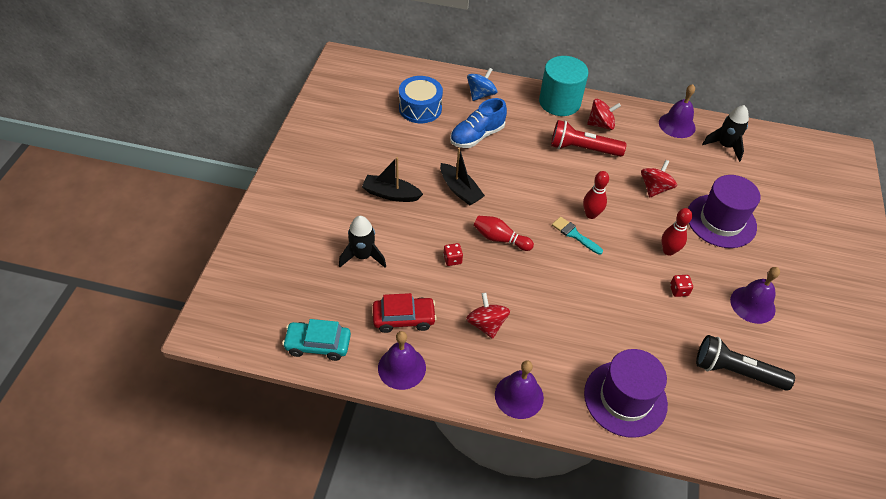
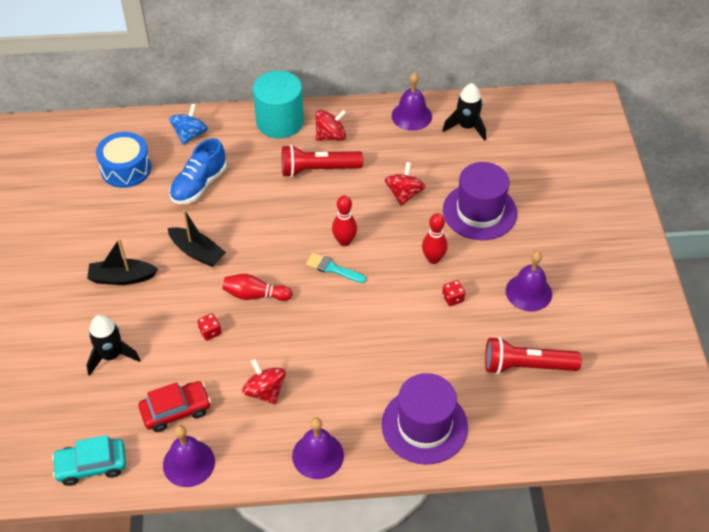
camera: 15 degrees left, 0 degrees up
black flashlight [696,335,795,391] -> red flashlight [485,337,581,374]

